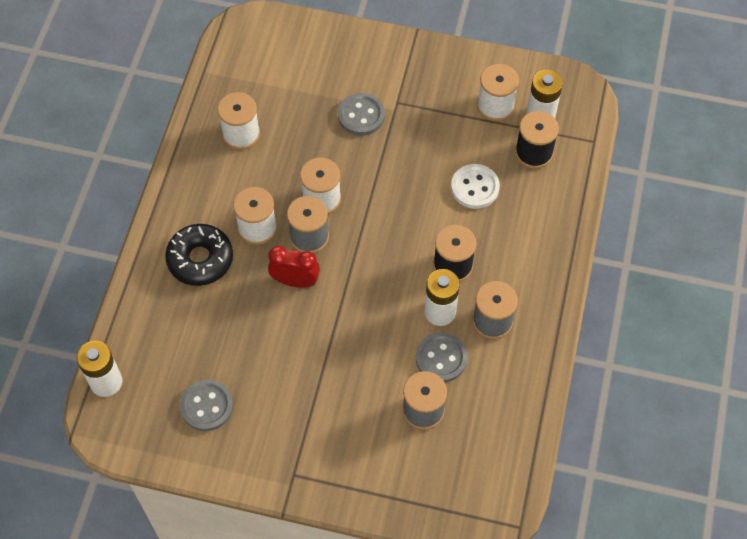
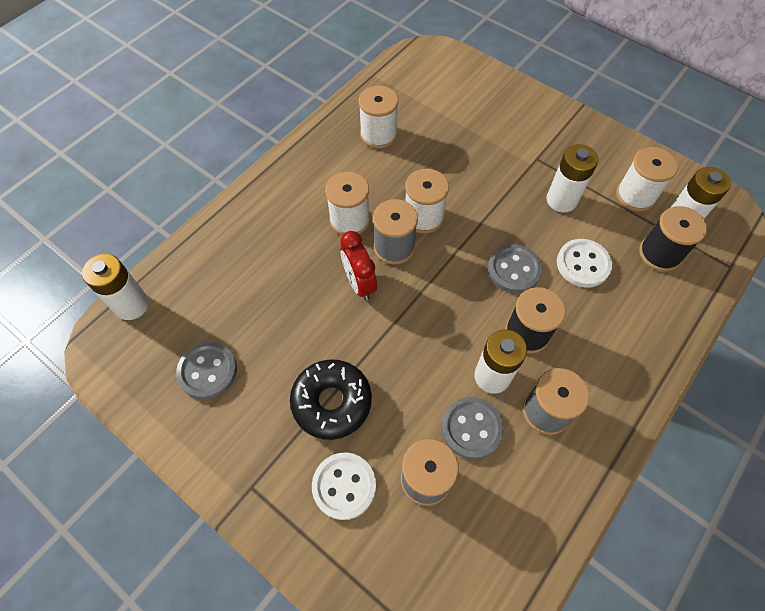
camera: 25 degrees right, 0 degrees up
black donut [165,224,233,286] -> black donut moved to [290,359,372,440]
red clock [268,246,320,288] -> red clock turned 150 degrees counterclockwise [340,231,377,300]
grey button [338,93,385,136] -> grey button moved to [488,244,542,293]
none -> white button [312,452,376,520]
none -> white battery [546,144,598,213]

